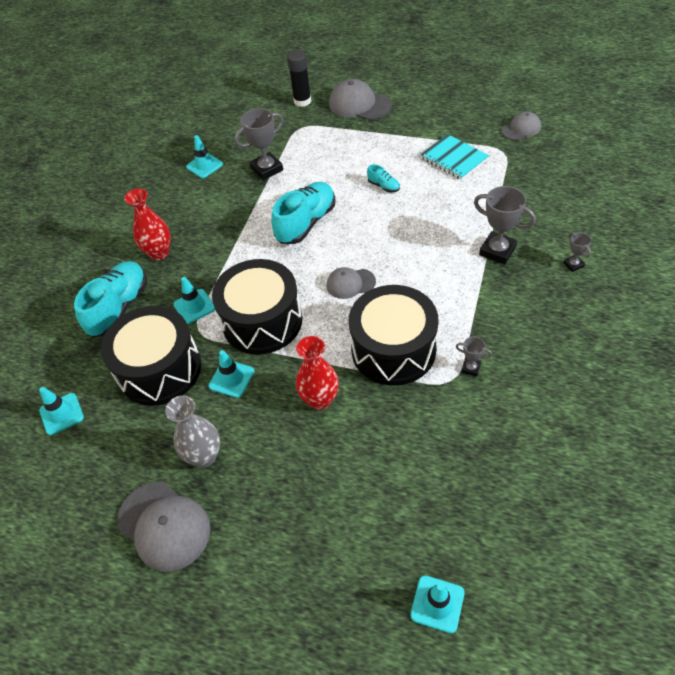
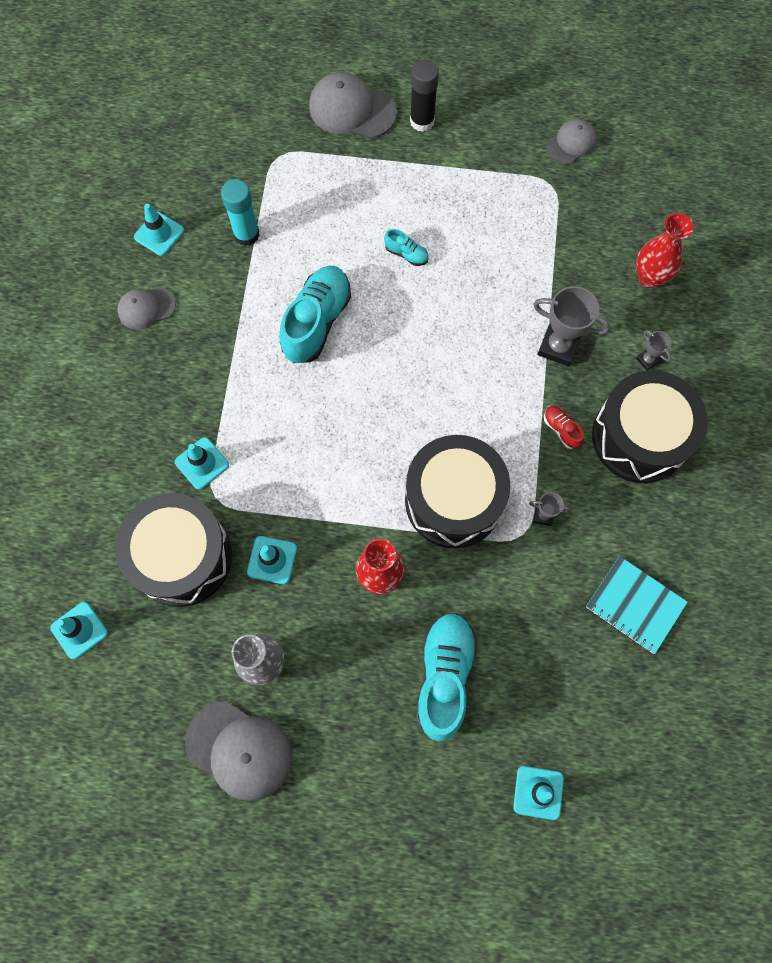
camera: 15 degrees left, 20 degrees up
turquoise shoe [74,261,147,337] -> turquoise shoe moved to [416,613,477,742]
red vase [124,188,171,260] -> red vase moved to [636,213,694,288]
black drum [212,259,302,354] -> black drum moved to [592,370,708,483]
grey trophy [235,108,283,180] -> turquoise glue stick [221,179,260,246]
black glue stick [287,50,311,107] -> black glue stick moved to [410,60,439,132]
grey cap [327,267,376,299] -> grey cap moved to [117,287,176,330]
turquoise notebook [420,134,489,180] -> turquoise notebook moved to [586,556,688,654]
none -> red shoe [544,406,584,449]

